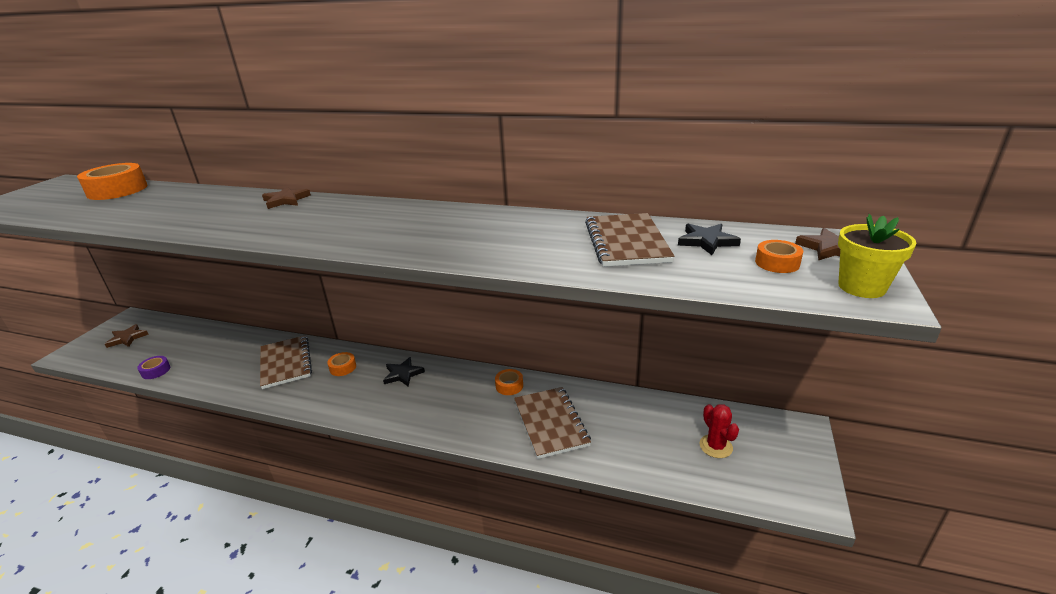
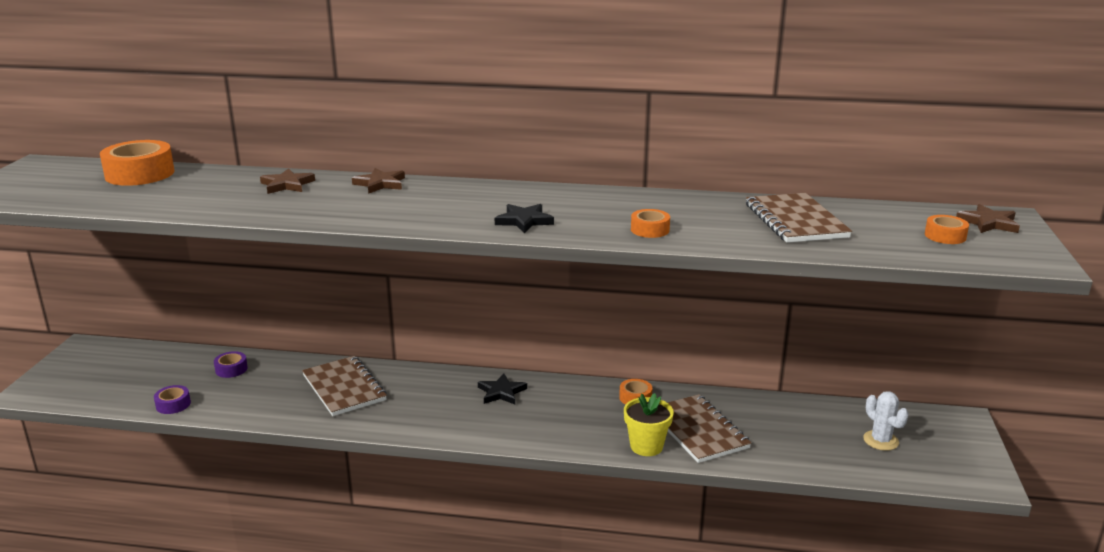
camera: 10 degrees left, 5 degrees down
brown star [105,324,149,348] -> brown star moved to [260,168,315,194]
orange tape [327,352,356,376] -> orange tape moved to [631,209,670,238]
black star [678,224,741,255] -> black star moved to [495,204,554,233]
red cactus [699,404,739,458] -> white cactus [863,391,909,451]
yellow flower pot [838,214,916,298] -> yellow flower pot moved to [624,393,674,456]
none -> purple tape [214,351,248,378]

